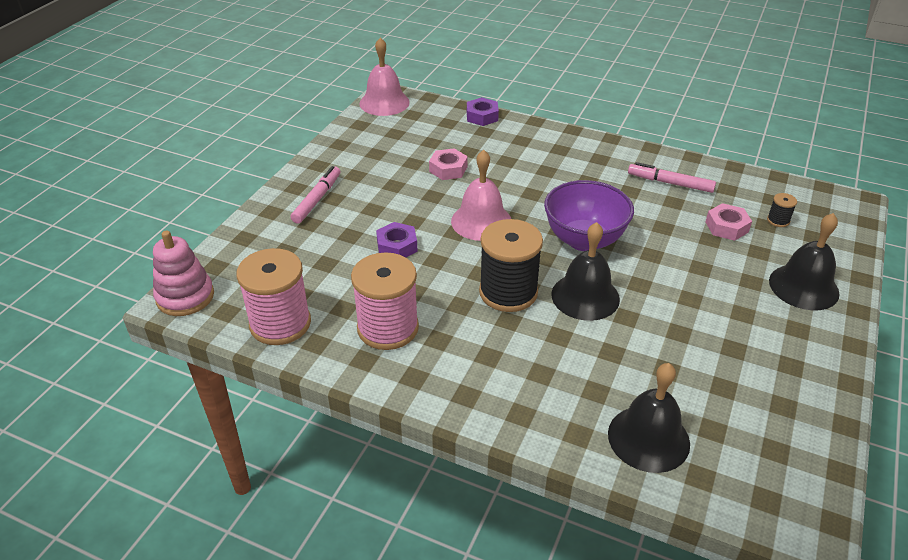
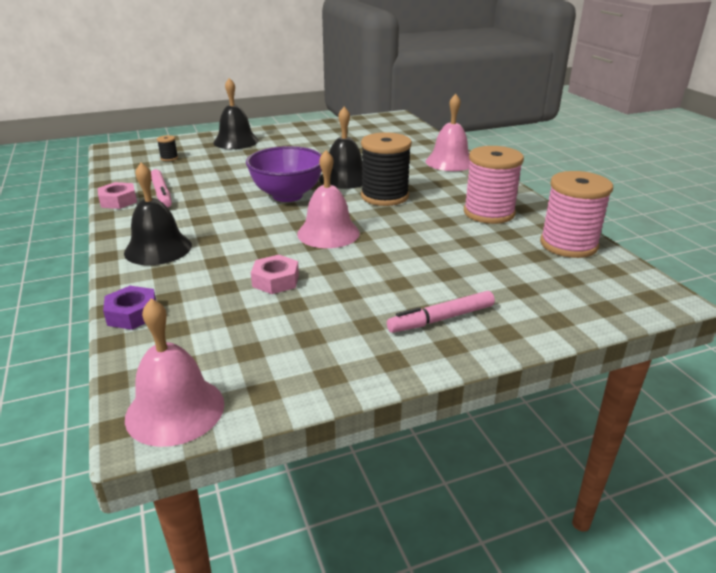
camera: 135 degrees left, 10 degrees down
pink stacking toy [153,231,214,316] -> none
purple nut [376,222,418,257] -> none
black bell [608,363,690,473] -> black bell moved to [124,163,192,265]
pink nut [706,203,752,241] -> pink nut moved to [98,182,137,209]
none -> pink bell [426,94,470,171]

